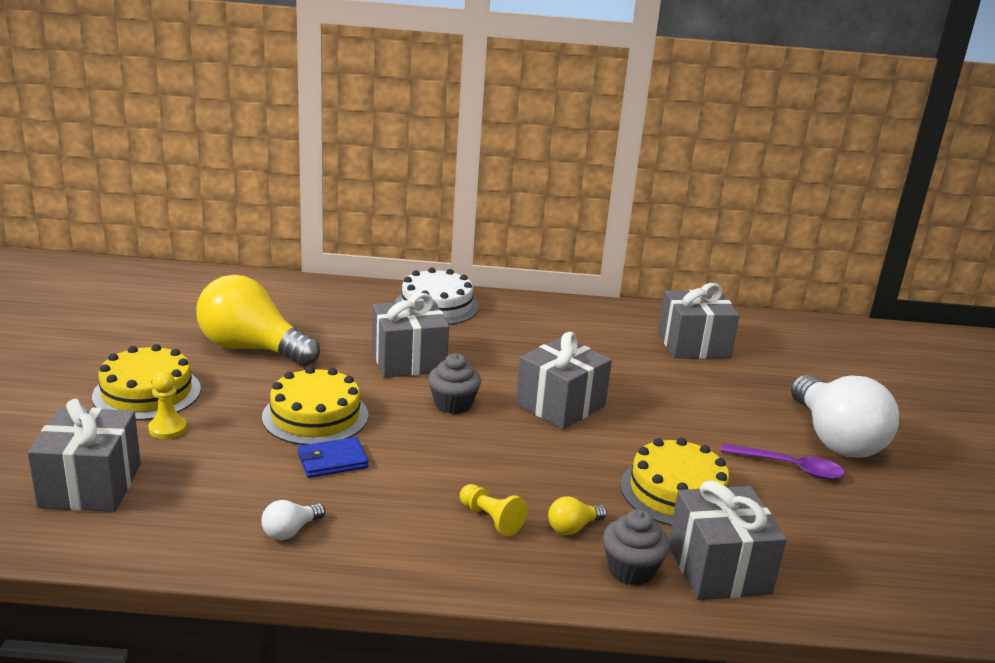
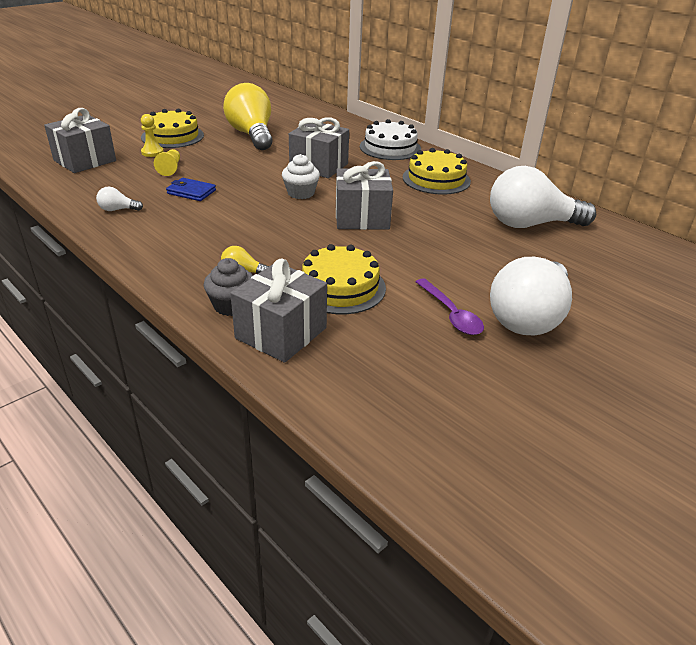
camera: 45 degrees right, 10 degrees up
yellow cake [262,366,368,445] -> yellow cake moved to [403,148,471,195]
grey cupcake [428,353,481,414] -> white cupcake [282,154,320,199]
yellow pawn [460,484,528,536] -> yellow pawn moved to [154,149,180,176]
grey gift [658,283,740,359] -> white light bulb [490,166,596,228]

